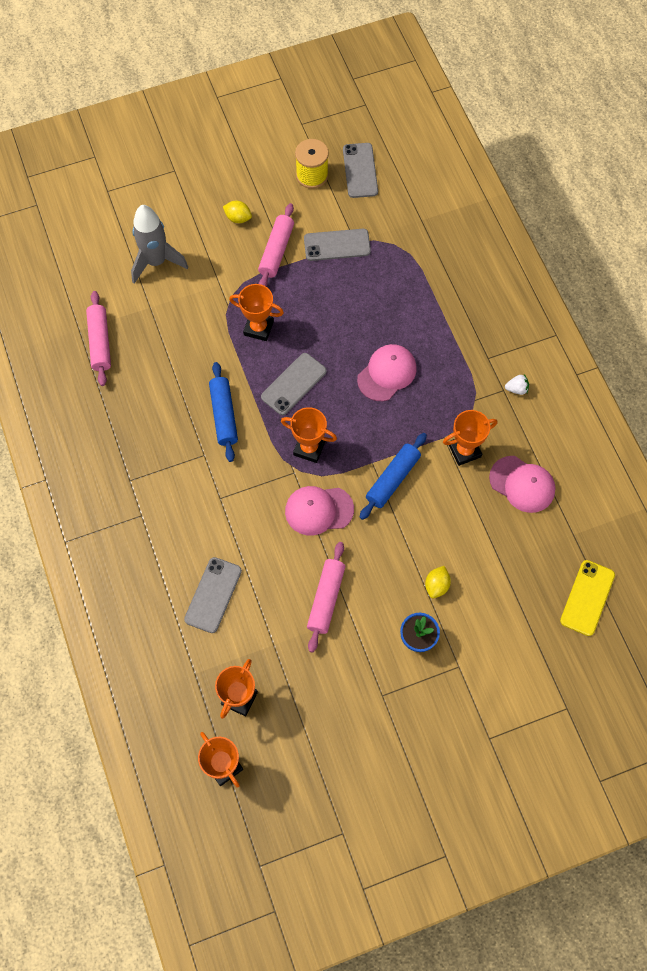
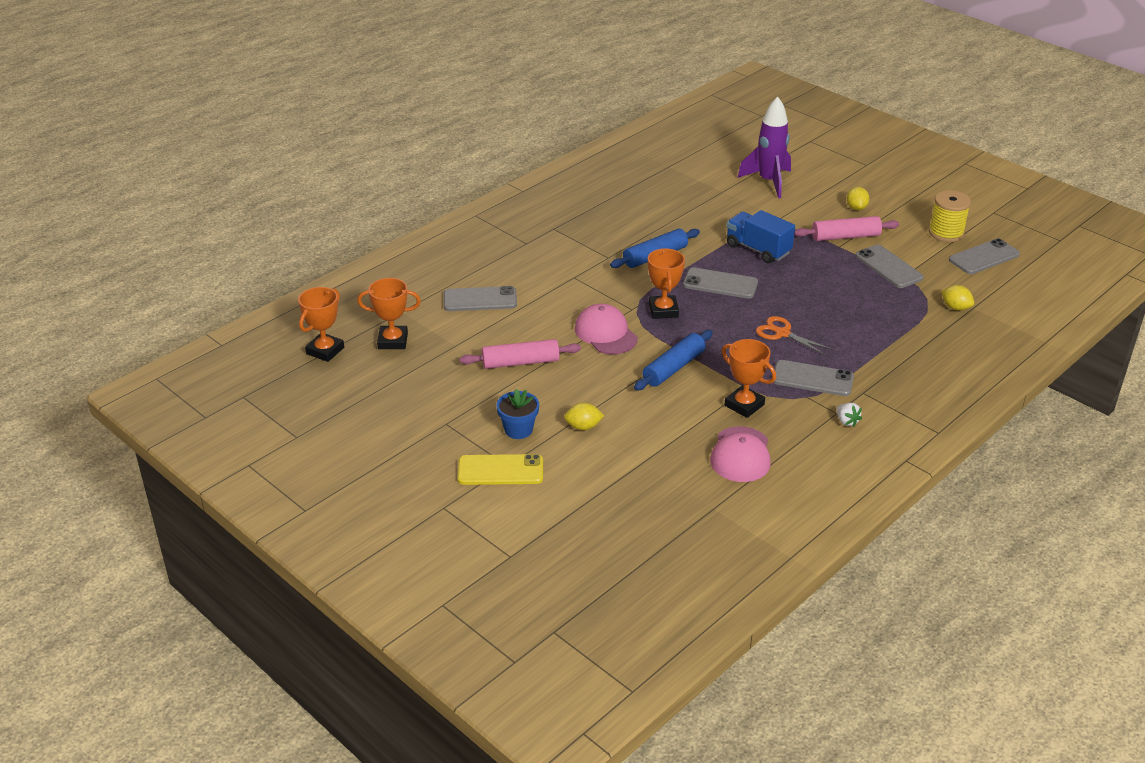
camera: 65 degrees right, 30 degrees down
pink rolling pin [86,291,111,386] -> none
grey rocket [131,205,188,284] -> purple rocket [737,96,791,198]
orange trophy [229,284,284,341] -> blue truck [727,210,795,264]
pink cap [357,344,417,401] -> orange scissors [756,316,833,356]
blue rolling pin [359,433,427,520] -> blue rolling pin turned 60 degrees counterclockwise [634,330,713,391]
yellow phone [560,560,615,636] -> yellow phone moved to [458,454,543,485]
none -> grey phone [773,360,854,396]
none -> yellow lemon [941,285,974,310]

